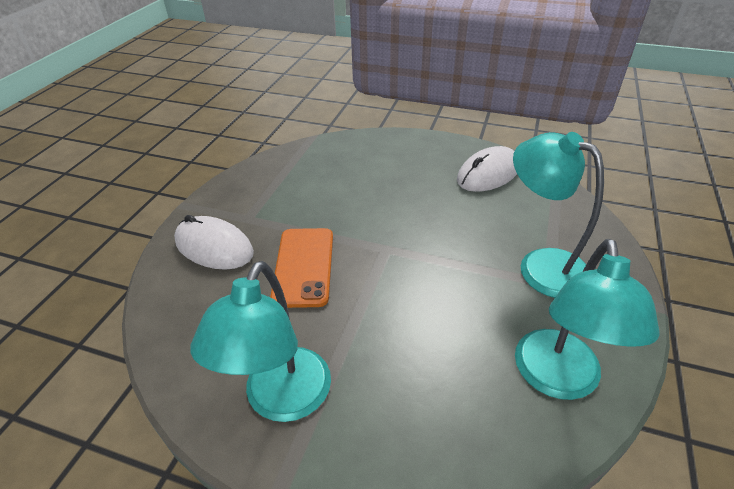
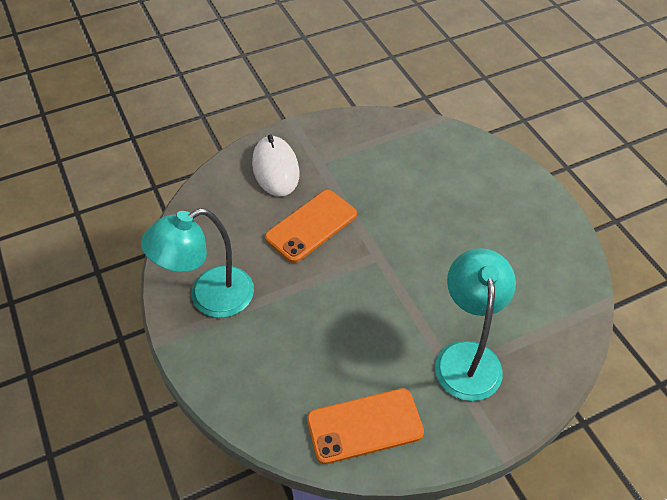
camera: 45 degrees right, 10 degrees up
white mouse [457,146,517,192] -> none
turquoise lamp [515,239,659,400] -> orange phone [307,388,424,464]

